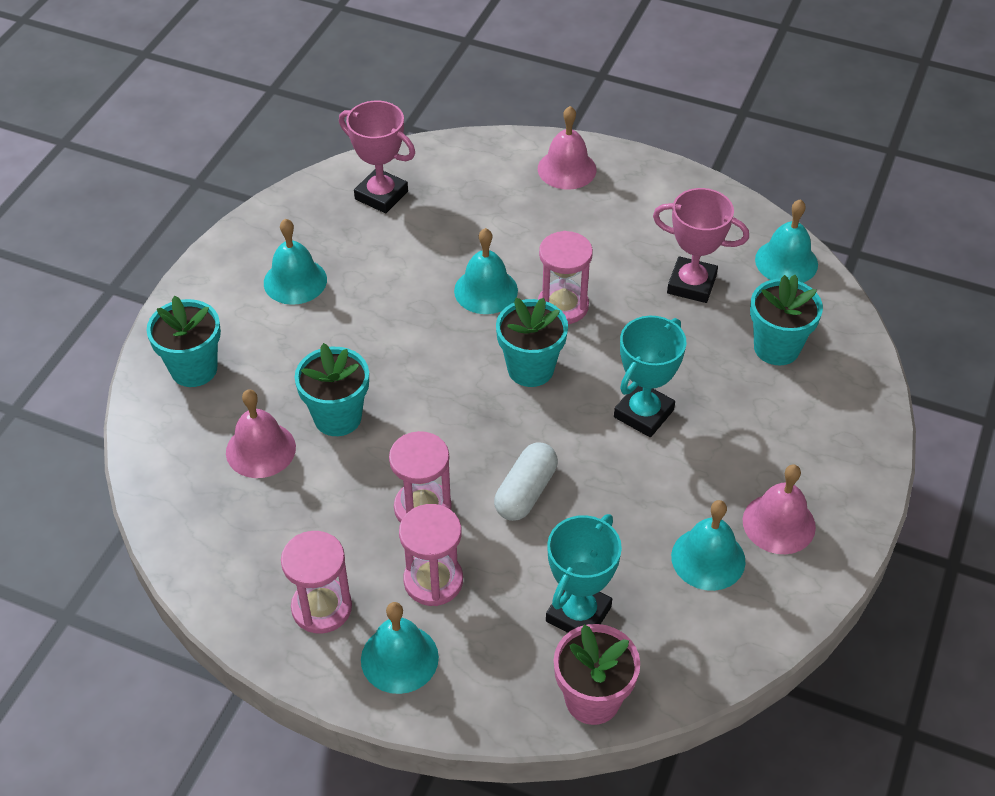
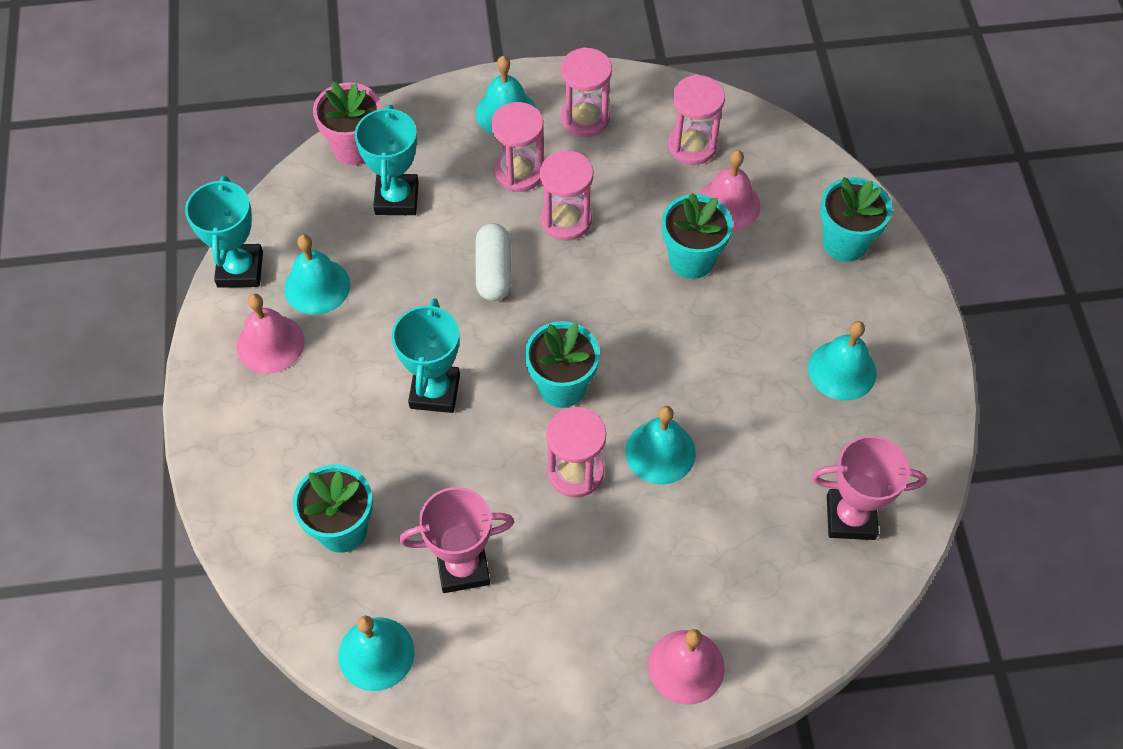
camera: 150 degrees right, 10 degrees up
none -> turquoise trophy [185,176,263,288]
none -> pink hourglass [668,75,725,165]

